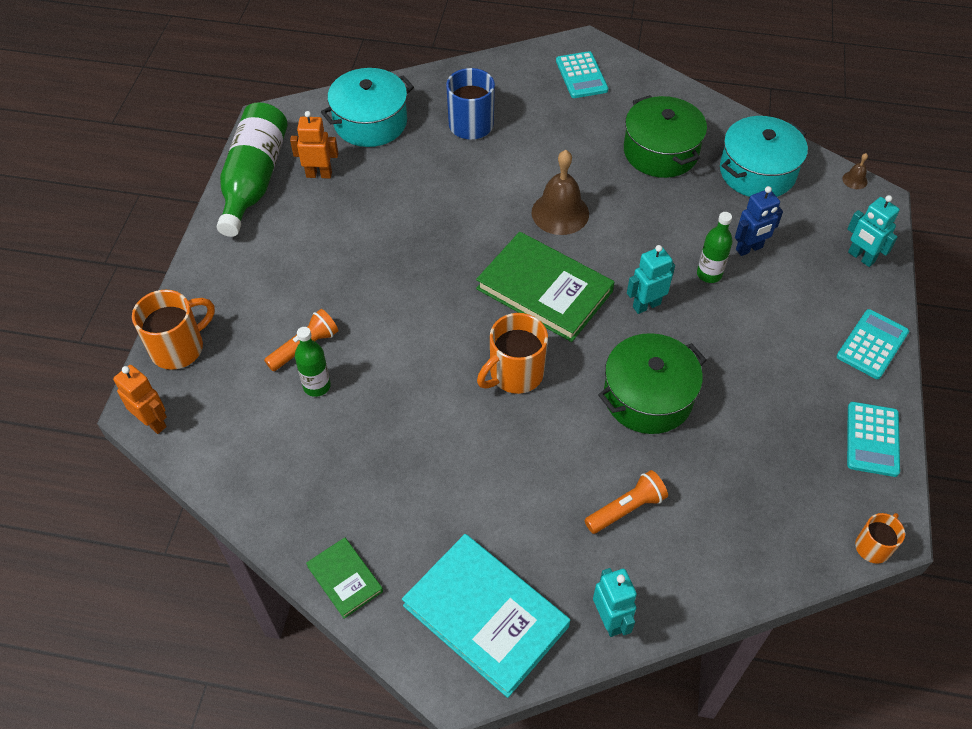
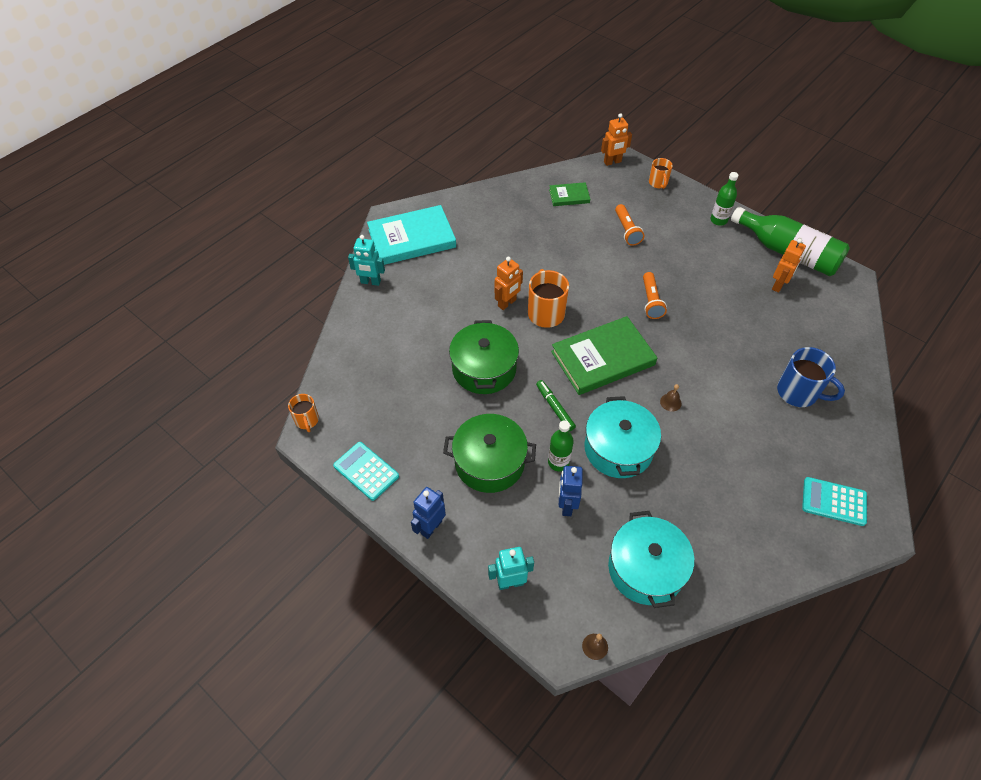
camera: 120 degrees right, 0 degrees up
orange mug [132,290,215,370] -> orange mug [649,158,673,189], size x0.59
green bottle [295,327,331,397] -> green bottle moved to [710,172,738,226]
green book [306,537,383,619] -> green book moved to [549,182,590,206]
turquoise pot [321,68,414,147] -> turquoise pot moved to [584,396,661,478]
brown bell [532,150,589,235] -> brown bell [660,384,682,412], size x0.44
orange flashlight [585,470,668,534] -> orange flashlight moved to [643,272,667,319]
green pot [624,95,707,178] -> green pot moved to [443,414,536,493]
turquoise robot [627,245,675,314] -> green marker [536,380,576,431]
turquoise calculator [837,309,909,379] -> blue robot [411,487,446,539]
none -> orange robot [495,257,523,310]

